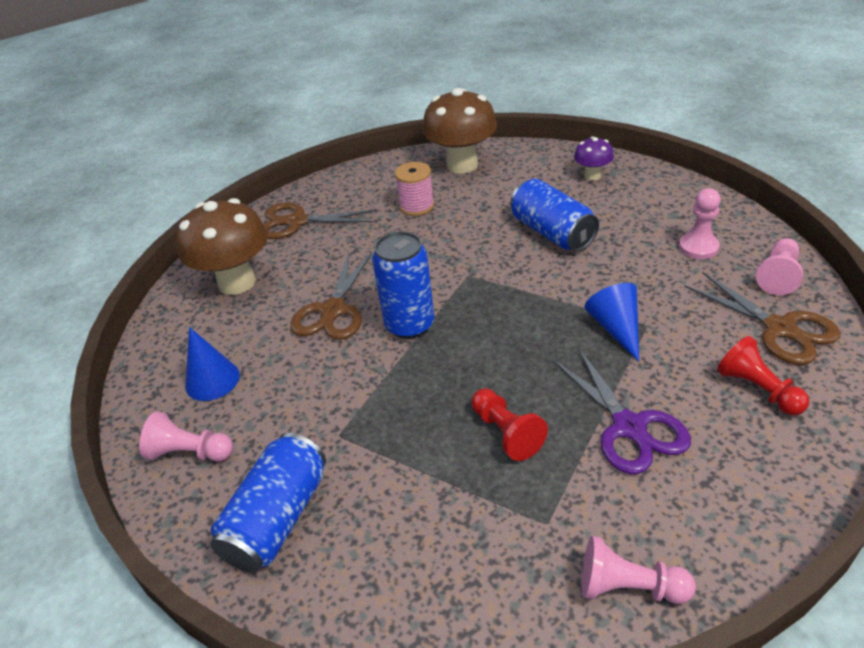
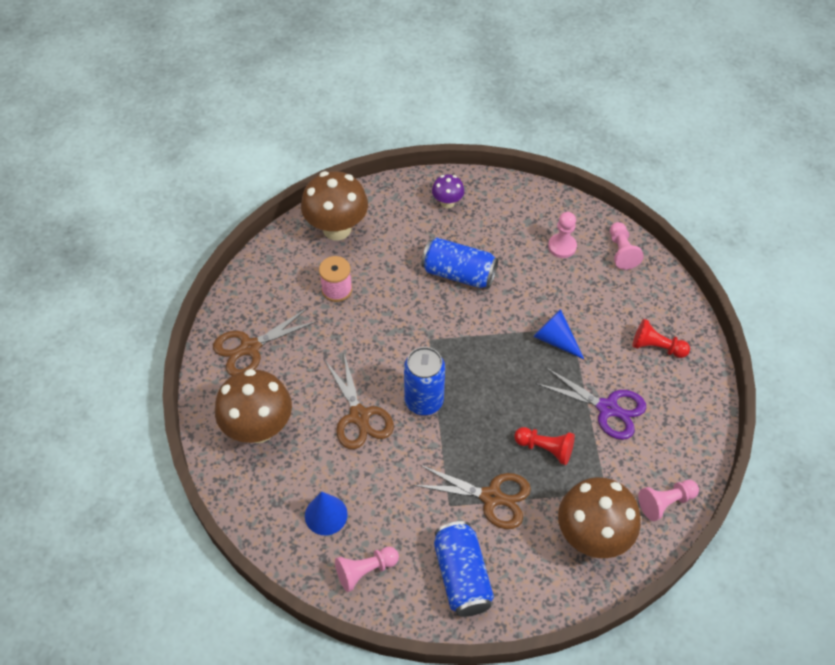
camera: 40 degrees left, 15 degrees up
brown scissors [684,272,841,365] -> brown scissors moved to [413,465,531,529]
none -> brown mushroom [558,477,641,558]

